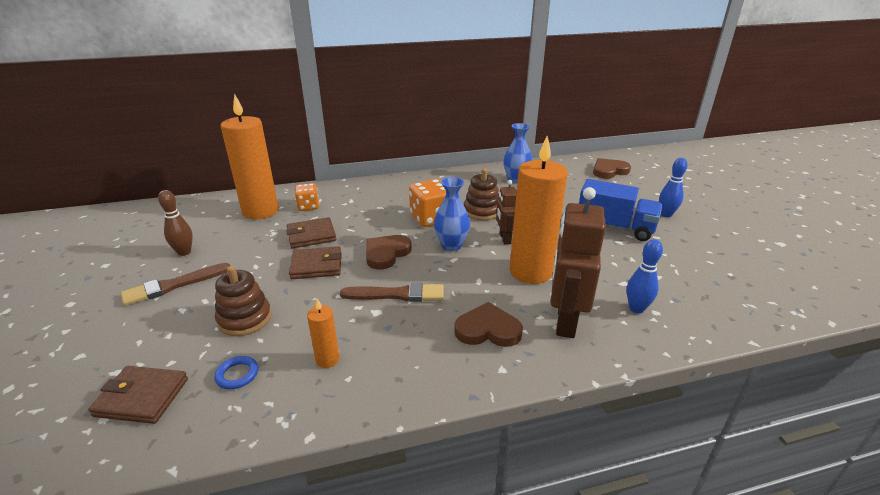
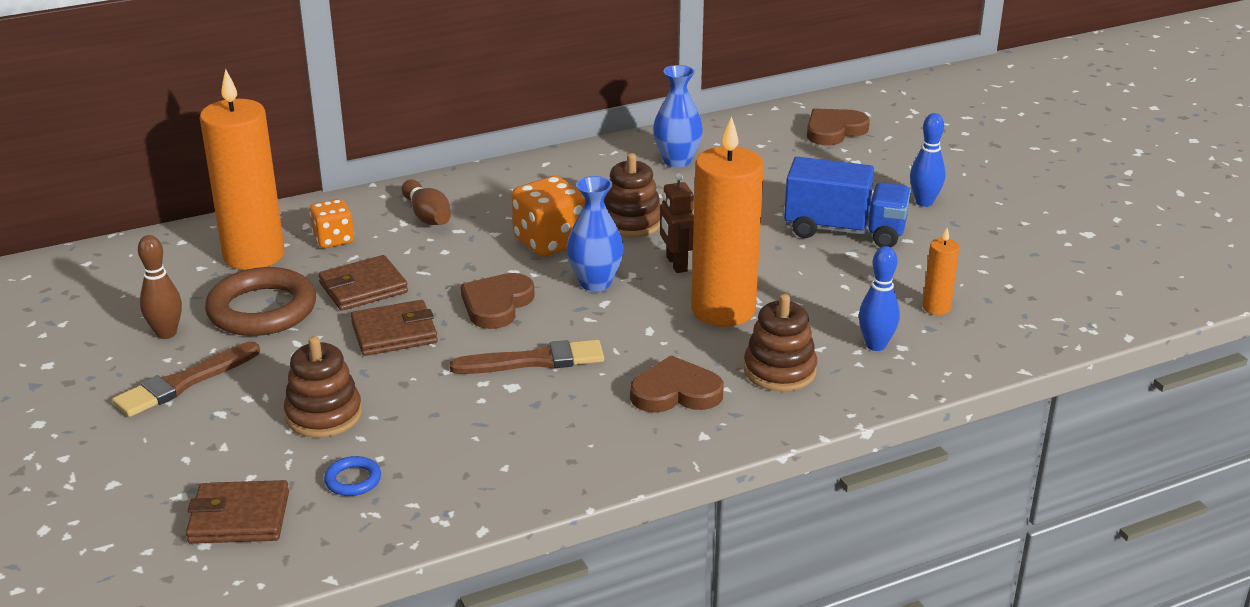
camera: 10 degrees left, 0 degrees up
orange candle [307,299,340,368] -> orange candle moved to [923,228,959,315]
brown robot [551,187,606,338] -> brown stacking toy [744,294,817,391]
none -> brown ring [205,267,316,336]
none -> brown bowling pin [402,180,451,225]

